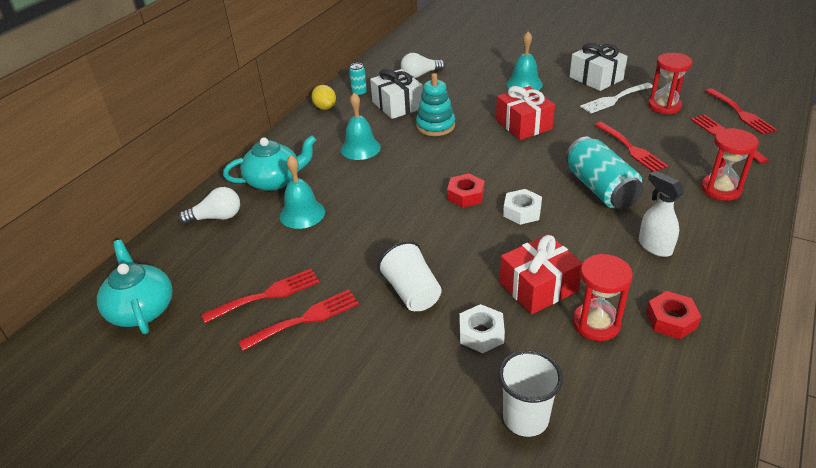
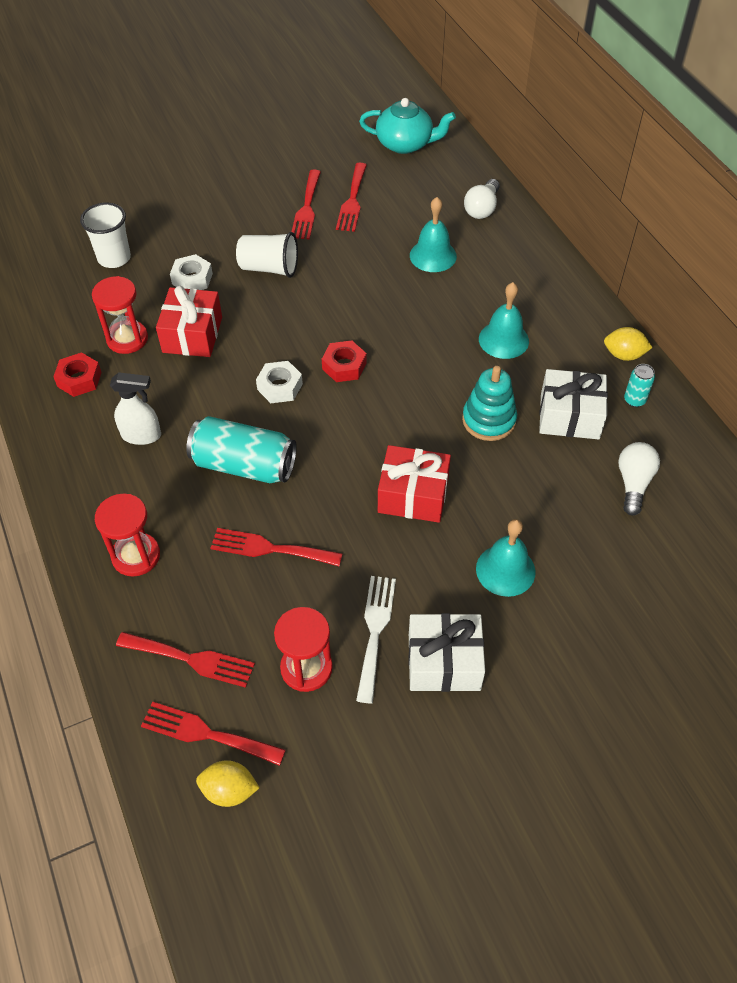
camera: 125 degrees right, 15 degrees up
turquoise teapot [223,135,316,191] -> none
none -> yellow lemon [196,760,260,807]

